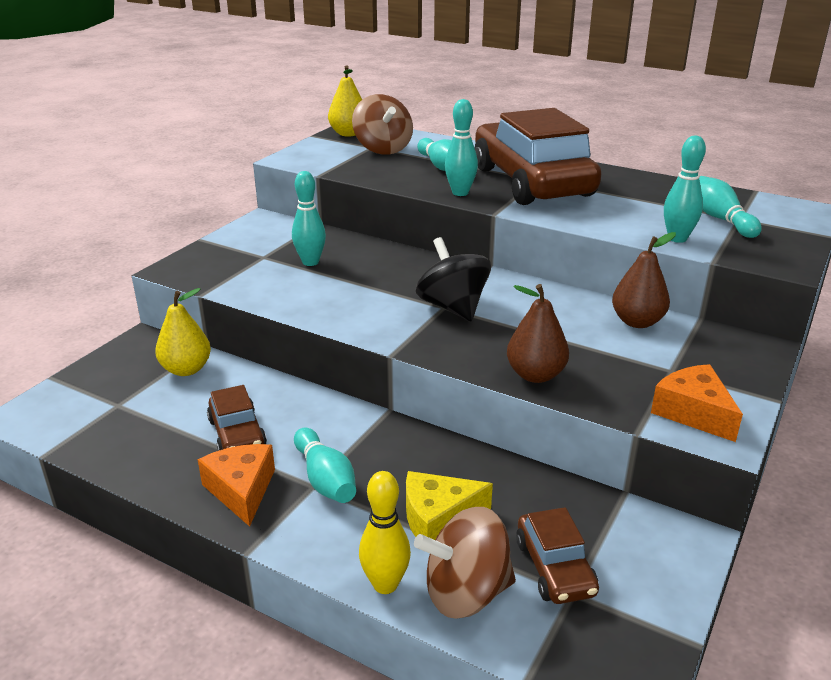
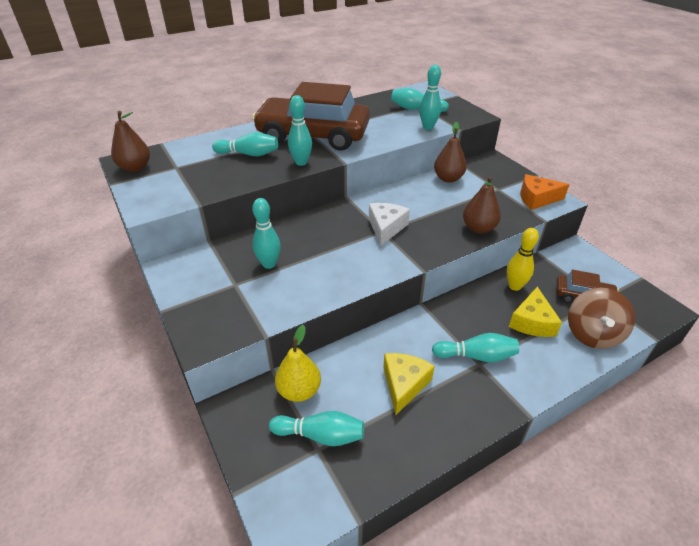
camera: 60 degrees left, 10 degrees up
orange cheese [198,444,275,527] -> none
brown car [207,385,267,451] -> yellow cheese [383,353,435,415]
yellow pear [328,66,362,137] -> brown pear [111,111,150,172]
brown spinning top [352,94,413,155] -> none
yellow bowling pin [359,471,411,594] -> yellow bowling pin moved to [507,228,539,291]
black spinning top [416,237,491,321] -> white cheese [369,203,410,246]
none -> turquoise bowling pin [269,411,364,446]

